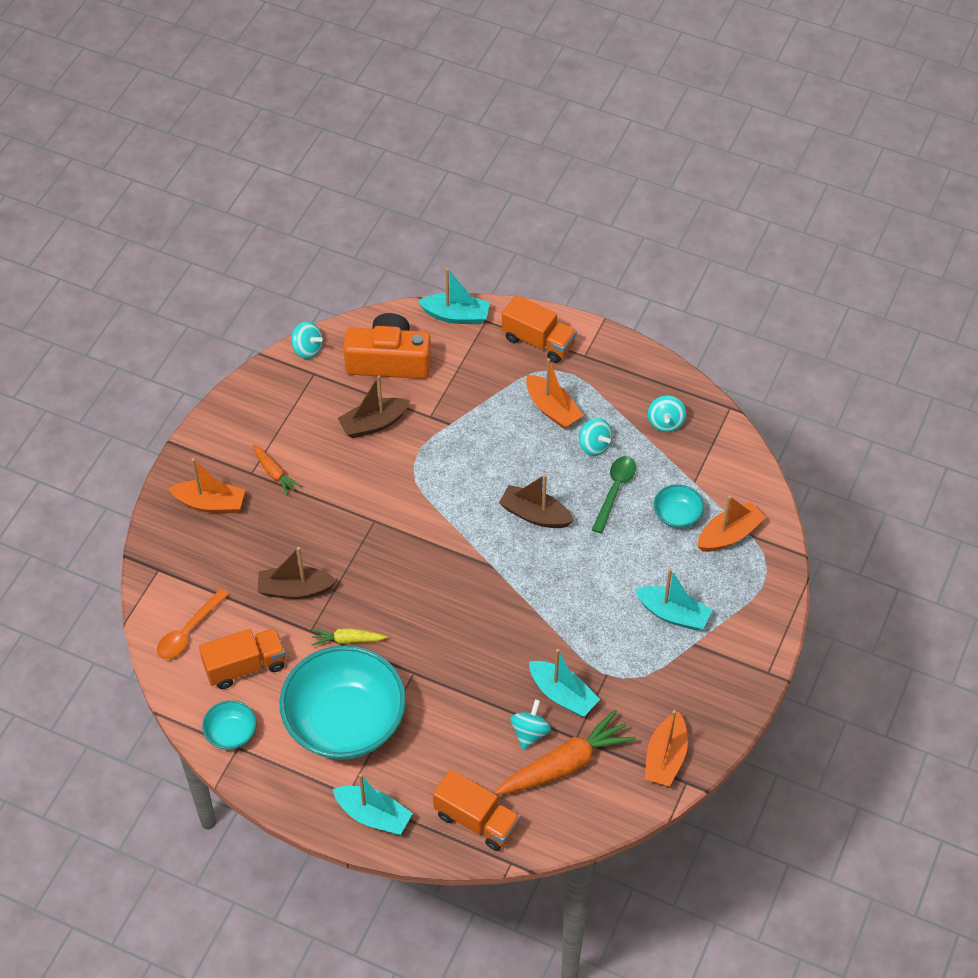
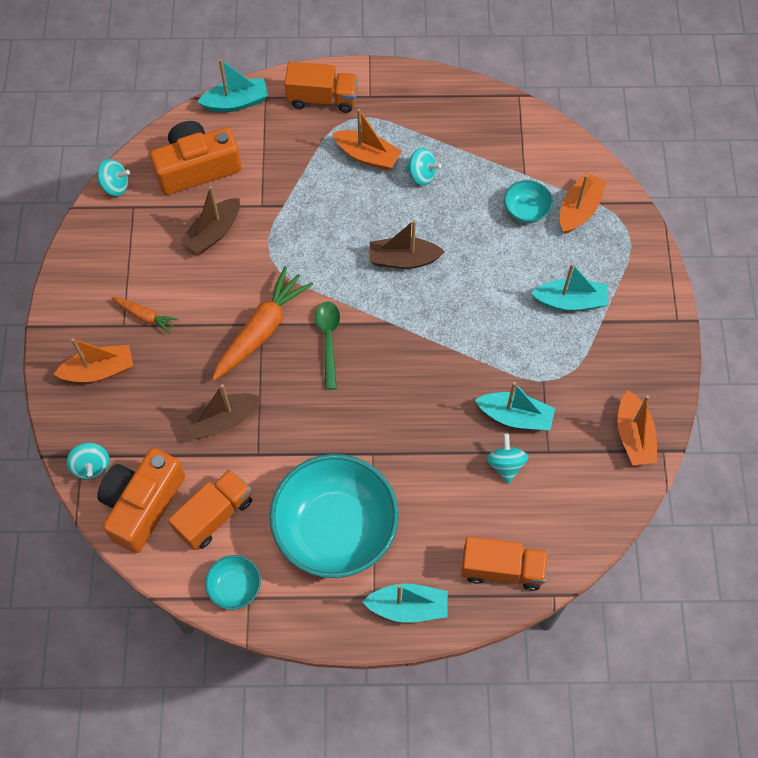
camera: 25 degrees left, 10 degrees up
orange spoon [157,588,229,659] -> orange camera [97,448,185,553]
yellow carrot [311,628,388,646] -> none
orange carrot [494,710,636,795] -> orange carrot moved to [212,266,313,380]
green spoon [592,456,636,533] -> green spoon moved to [315,301,340,390]
turquoise spinning top [648,396,686,432] -> turquoise spinning top moved to [67,443,110,480]

